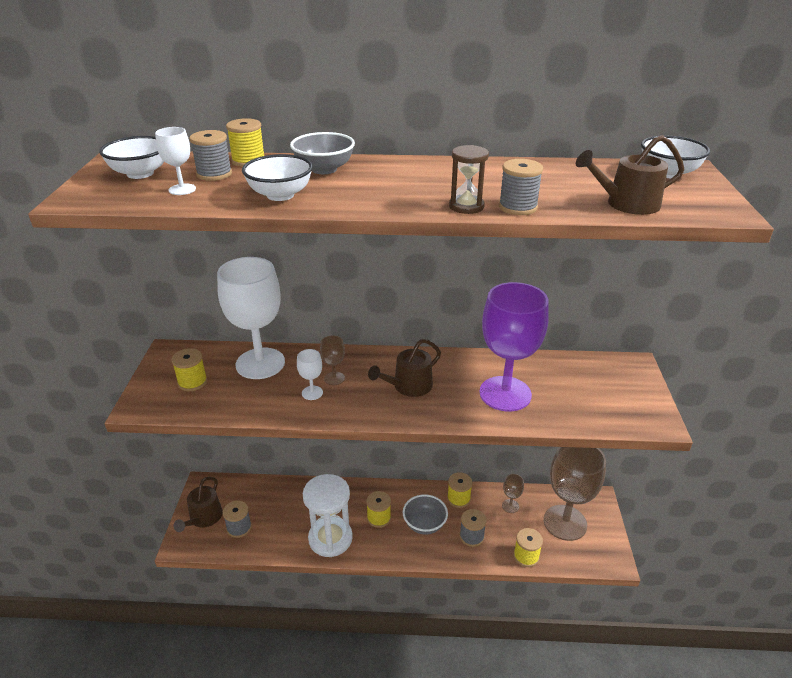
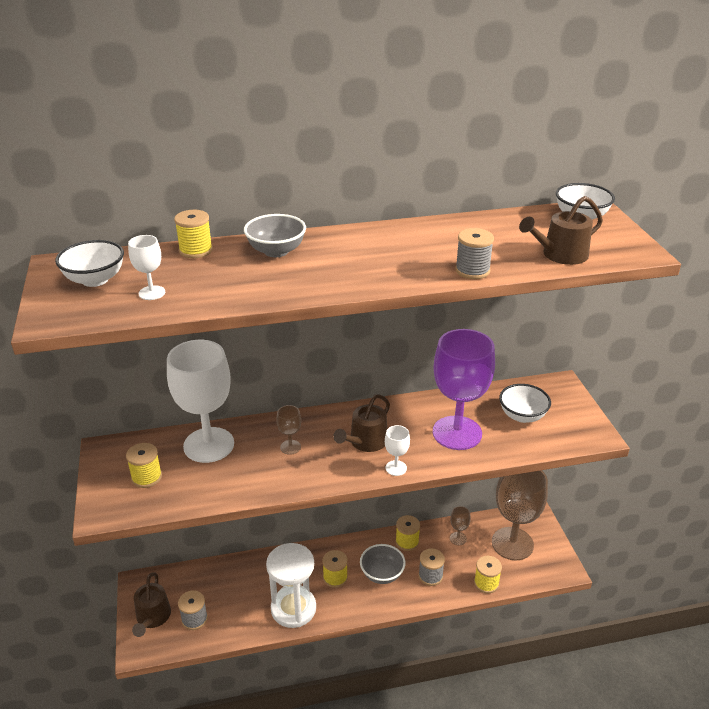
camera: 15 degrees left, 0 degrees up
grey spool [189,130,232,181] -> none
white bowl [242,154,313,201] -> white bowl moved to [499,384,551,423]
white goblet [297,349,323,400] -> white goblet moved to [385,425,410,476]
brown hourglass [449,145,489,214] -> none

